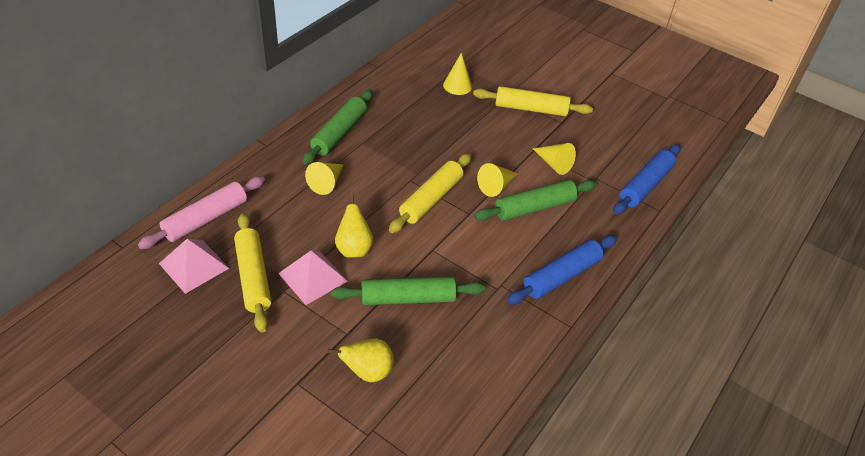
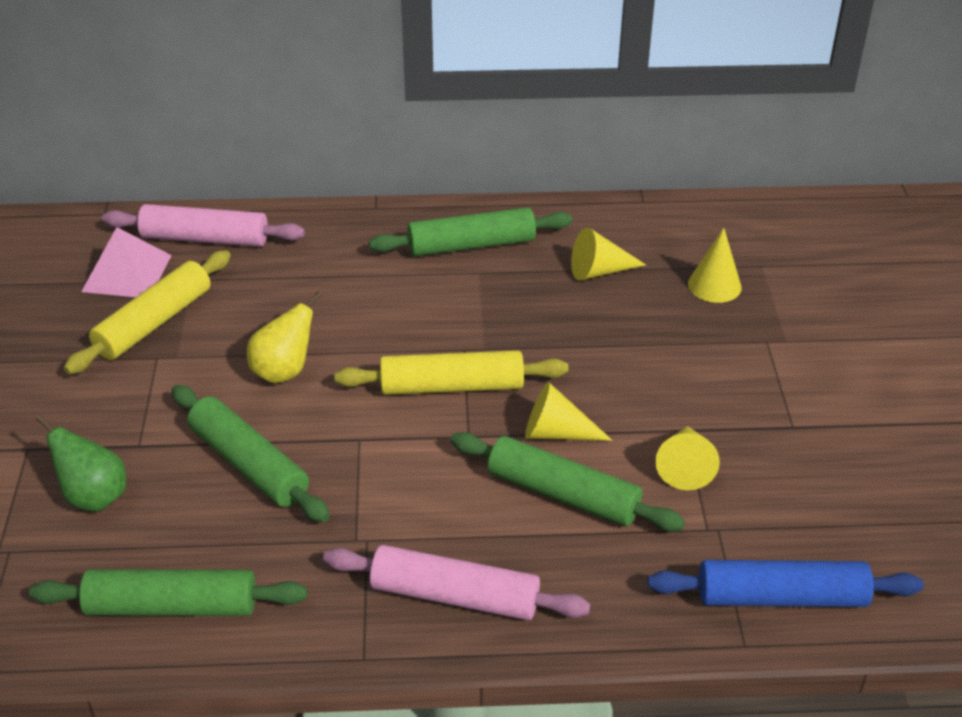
camera: 55 degrees right, 5 degrees down
pink pyramid [278,250,348,305] -> none
yellow cone [305,162,343,195] -> yellow cone moved to [571,228,646,280]
yellow pear [327,338,394,382] -> green pear [36,415,126,512]
yellow rolling pin [473,86,593,116] -> none
blue rolling pin [507,235,617,305] -> pink rolling pin [323,545,591,620]
none -> green rolling pin [29,569,307,616]

